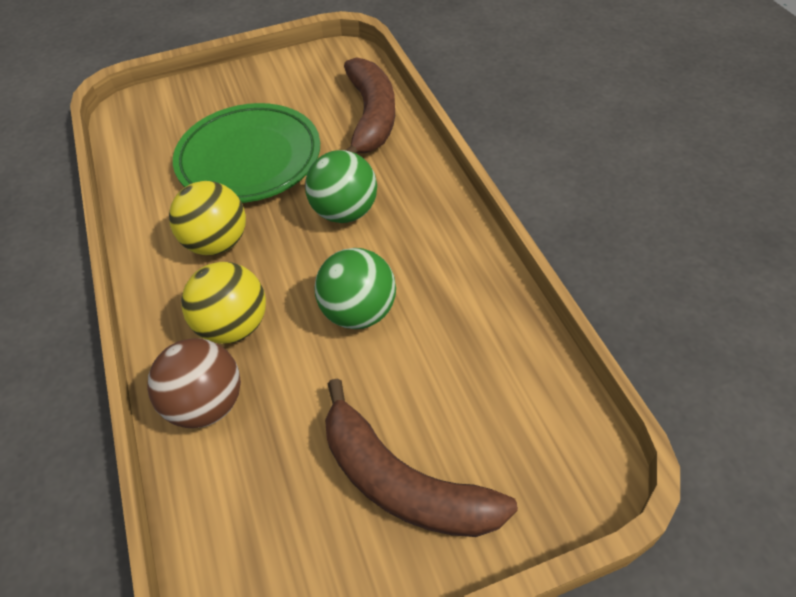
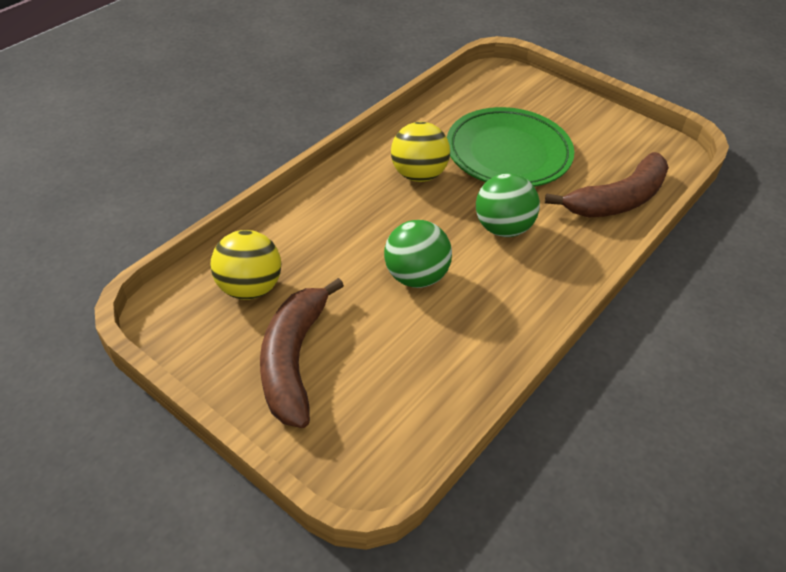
camera: 55 degrees right, 5 degrees down
brown ball [147,338,241,428] -> none
yellow ball [181,262,266,344] -> yellow ball moved to [210,230,281,300]

